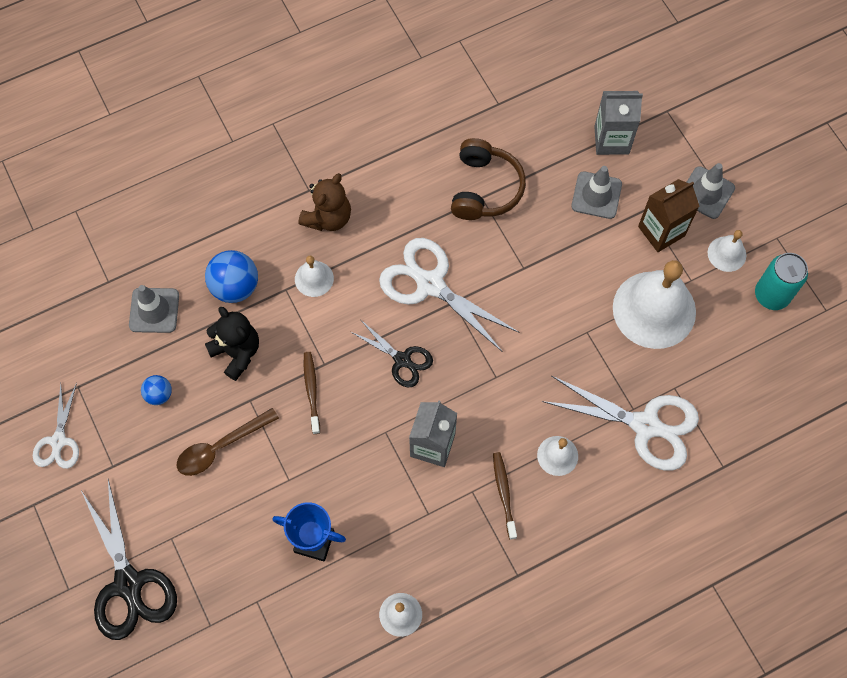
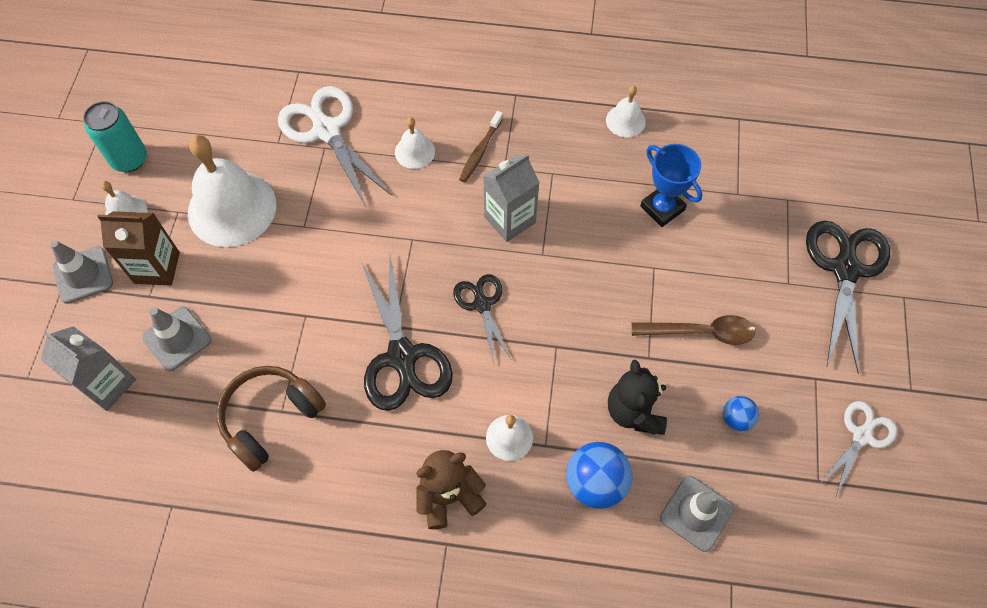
camera: 145 degrees left, 5 degrees down
brown toothbrush [304,352,320,434] -> none
white scissors [379,238,520,352] -> black scissors [361,255,453,411]

